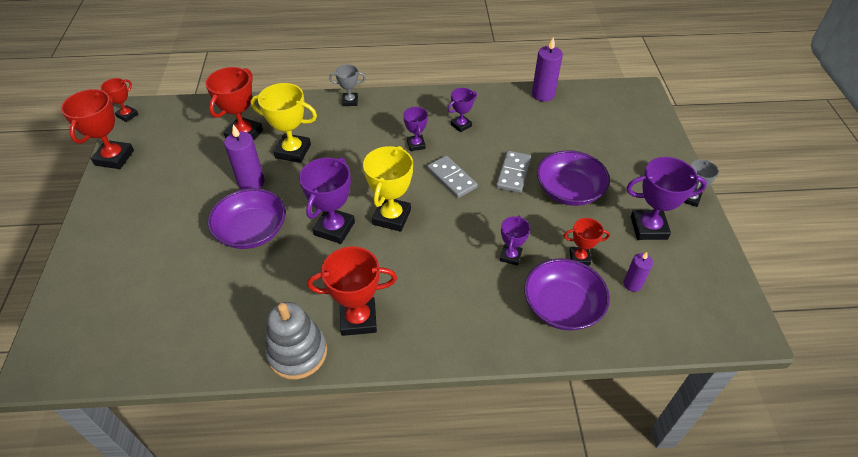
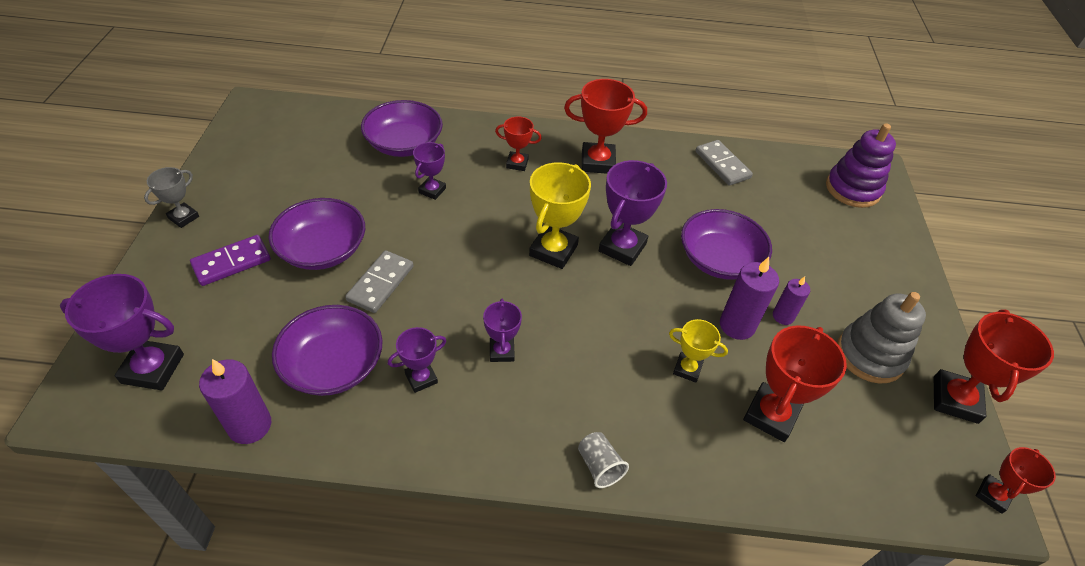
camera: 175 degrees left, 0 degrees up
yellow trophy [251,83,317,163] -> yellow trophy [669,319,728,383], size x0.58
grey stacking toy [265,302,327,379] -> grey stacking toy moved to [837,292,926,384]
grey trophy [329,64,366,106] -> grey cup [578,432,629,488]
grey domino [427,156,478,198] -> grey domino moved to [695,140,753,186]
red trophy [563,218,610,265] -> red trophy moved to [495,116,542,171]
purple candle [624,252,653,292] -> purple candle moved to [773,276,810,325]
purple trophy [626,157,707,240] -> purple trophy moved to [60,274,184,391]
none -> purple domino [190,235,271,286]
none -> purple bowl [272,305,383,396]
none -> purple stacking toy [826,123,896,208]

